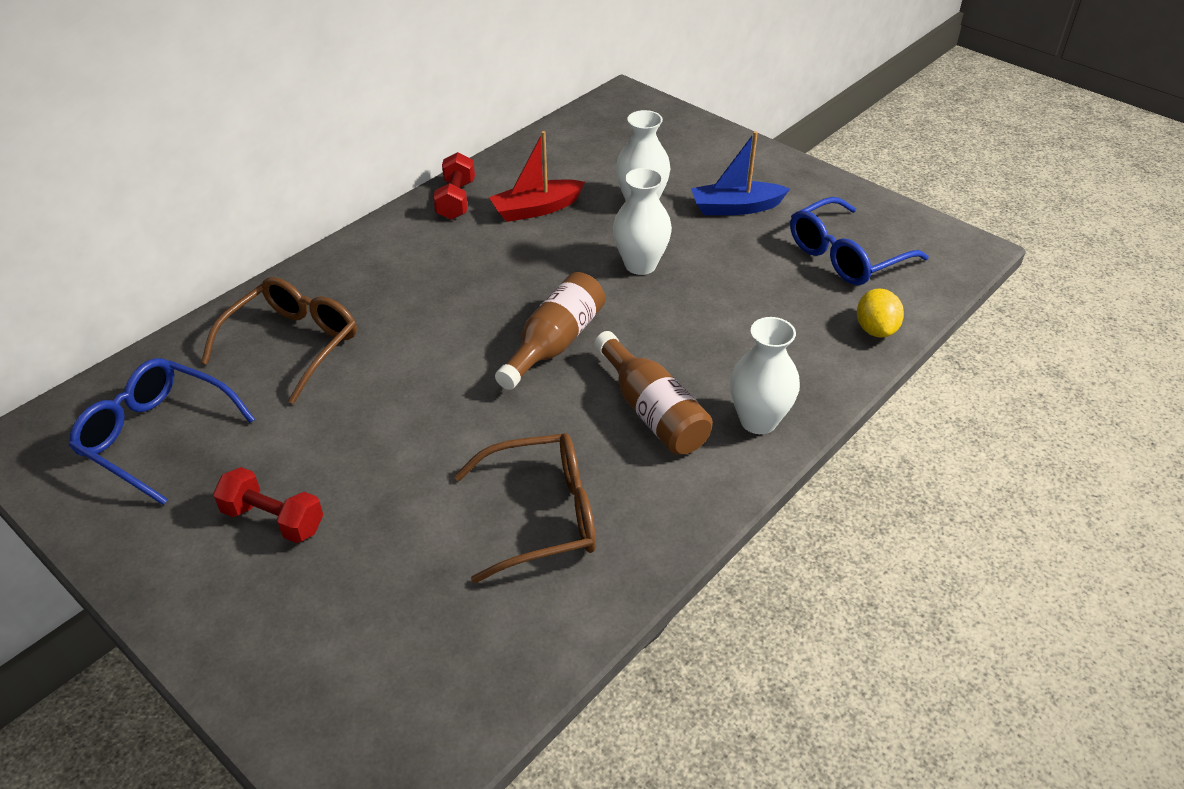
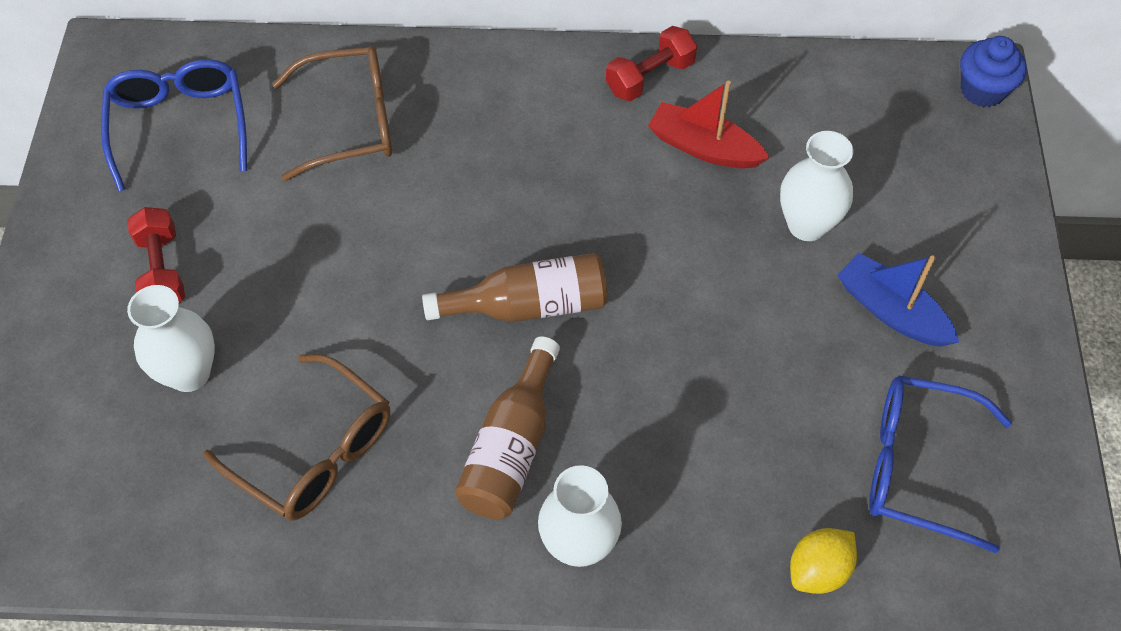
camera: 50 degrees right, 15 degrees up
white vase [613,168,672,275] -> white vase moved to [127,285,215,392]
none -> blue cupcake [960,36,1027,107]

